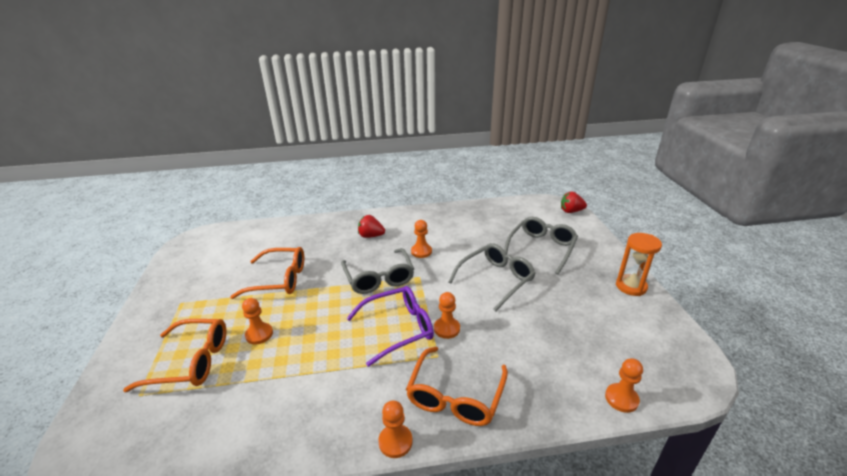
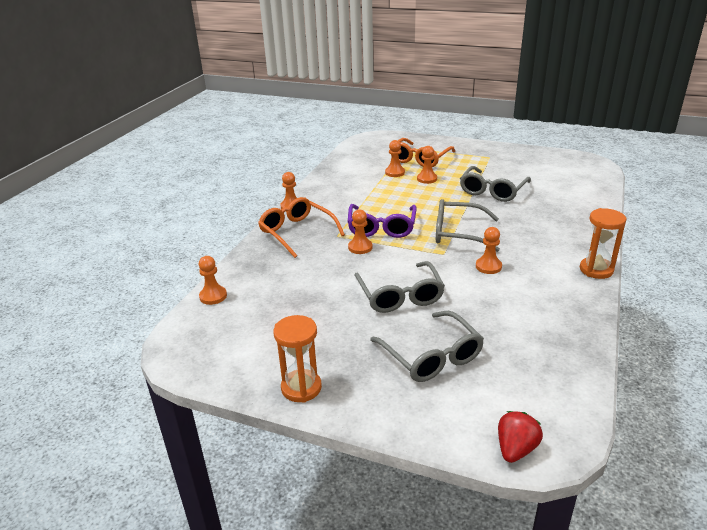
camera: 120 degrees right, 0 degrees up
orange glasses [230,247,304,299] -> grey glasses [460,166,531,202]
red strawberry [358,215,385,238] -> none
none -> orange pawn [385,140,405,177]
none -> orange hourglass [580,208,627,279]

